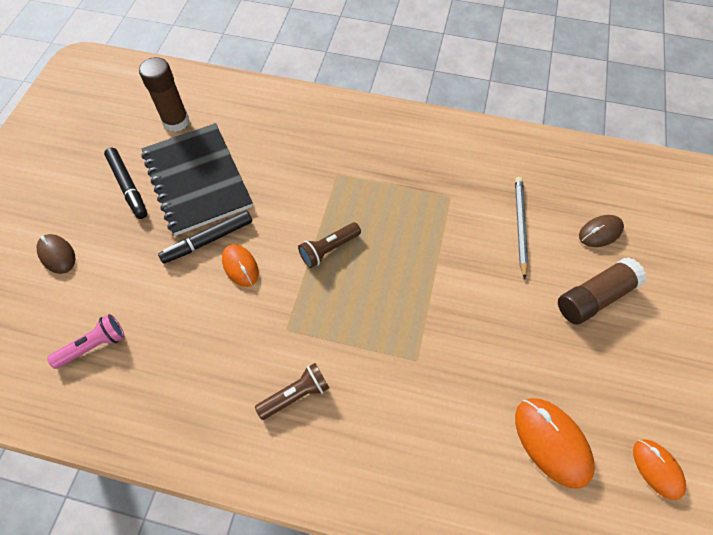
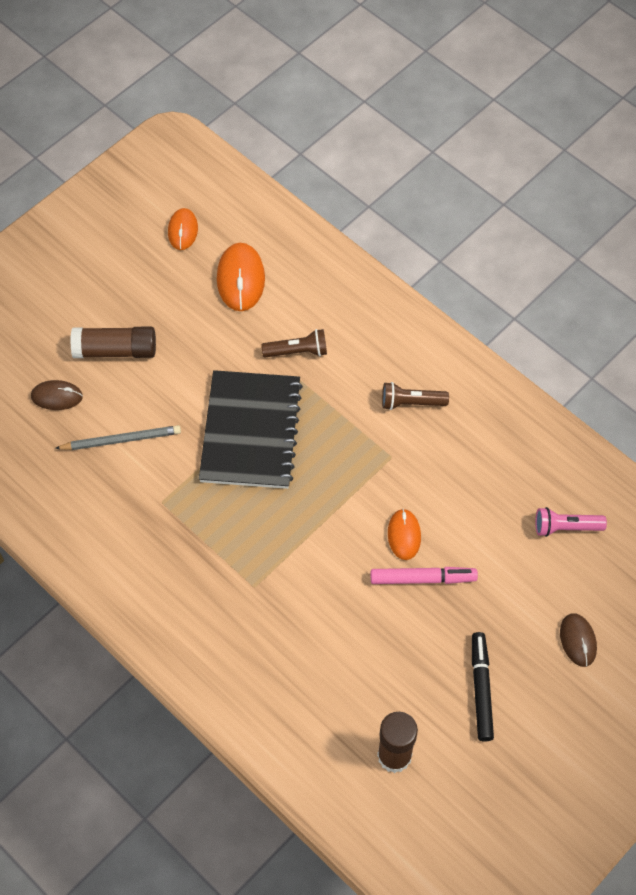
camera: 150 degrees left, 0 degrees up
black notebook [142,123,253,236] -> black notebook moved to [199,370,303,489]
black marker [158,210,252,264] -> pink marker [371,567,478,584]
brown flashlight [298,222,361,268] -> brown flashlight moved to [261,329,327,357]
grey pencil [515,177,528,279] -> grey pencil turned 135 degrees counterclockwise [55,425,181,450]

